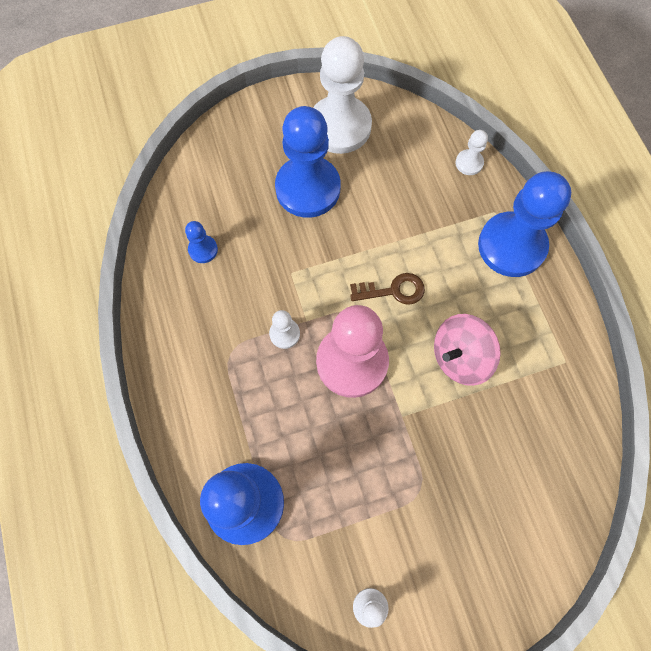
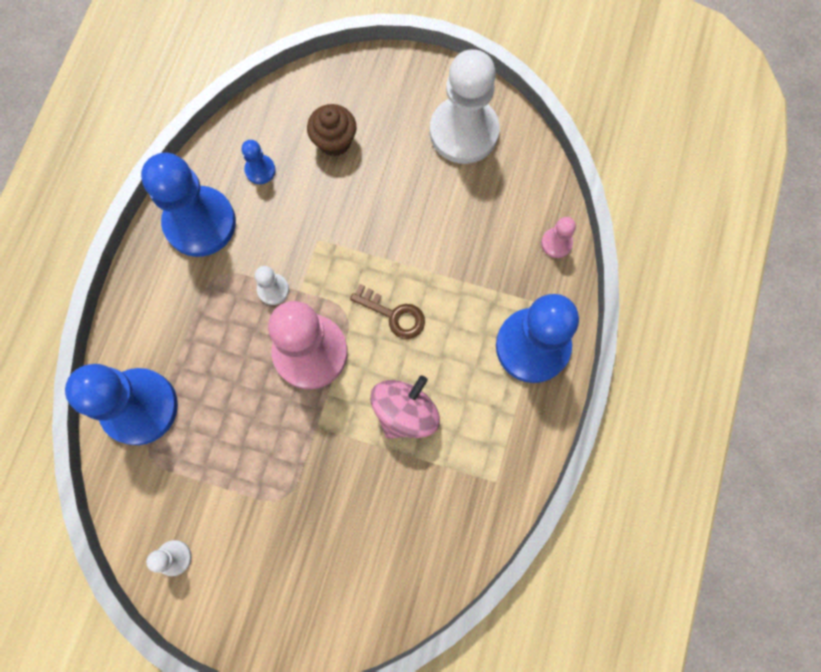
camera: 35 degrees right, 5 degrees up
blue pawn [275,106,341,218] -> blue pawn moved to [141,153,236,257]
pink spinning top [434,314,501,386] -> pink spinning top turned 120 degrees clockwise [370,375,440,439]
white pawn [455,130,488,175] -> pink pawn [541,217,576,258]
none -> brown cupcake [307,104,357,156]

